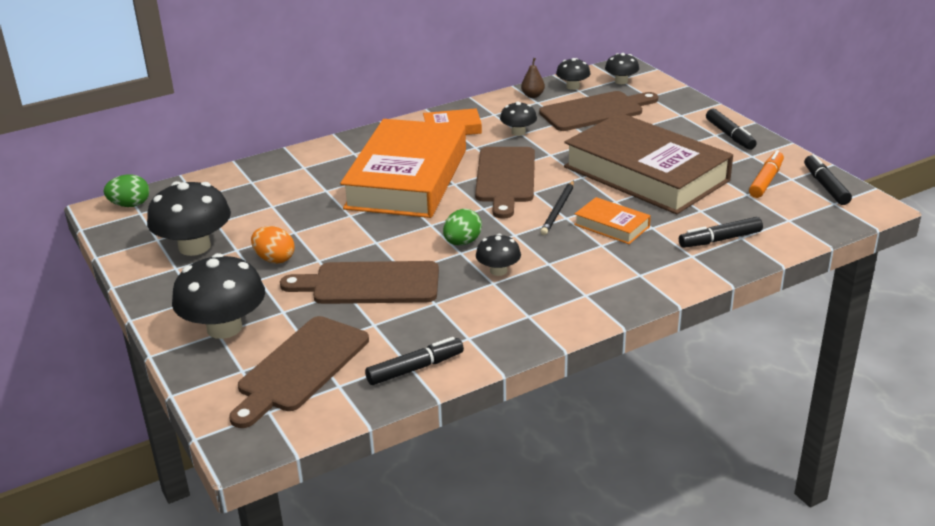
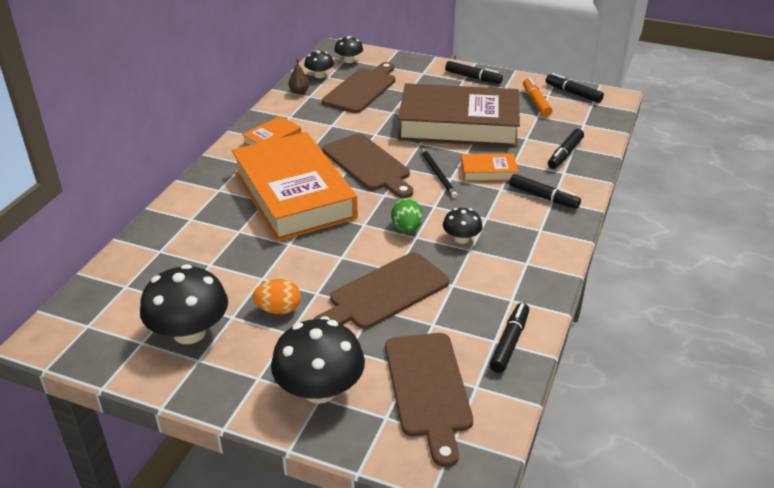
camera: 40 degrees left, 5 degrees up
green egg [104,174,149,207] -> none
black mushroom [500,101,537,136] -> none
none -> black marker [509,174,581,209]

